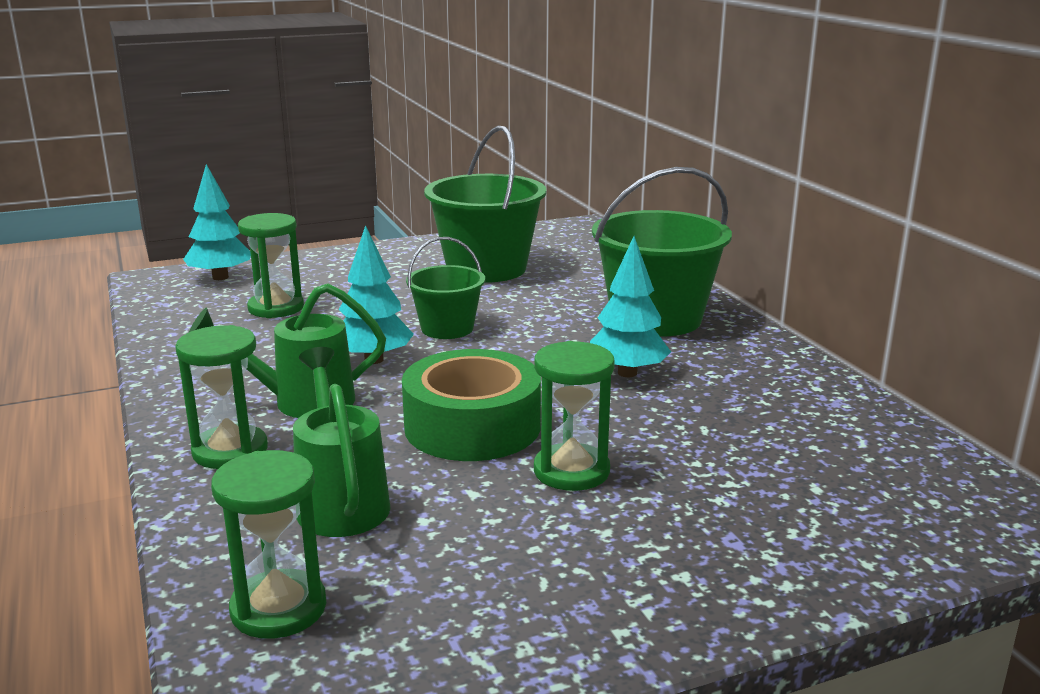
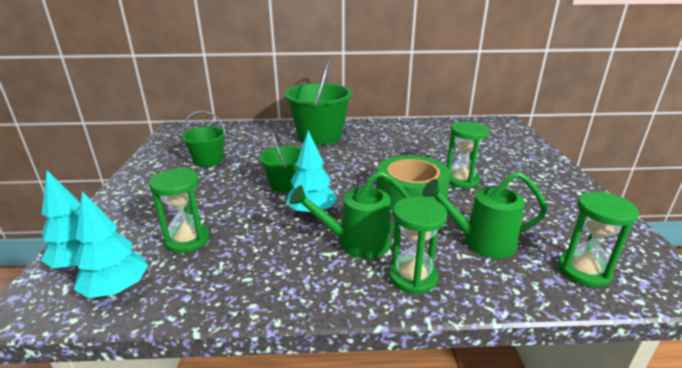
camera: 70 degrees left, 5 degrees up
green watering can [189,283,386,418] -> green watering can turned 75 degrees clockwise [289,171,410,259]
green bucket [424,125,546,283] -> green bucket [181,111,226,167], size x0.57
turquoise tree [590,236,671,377] -> turquoise tree moved to [74,191,148,298]

